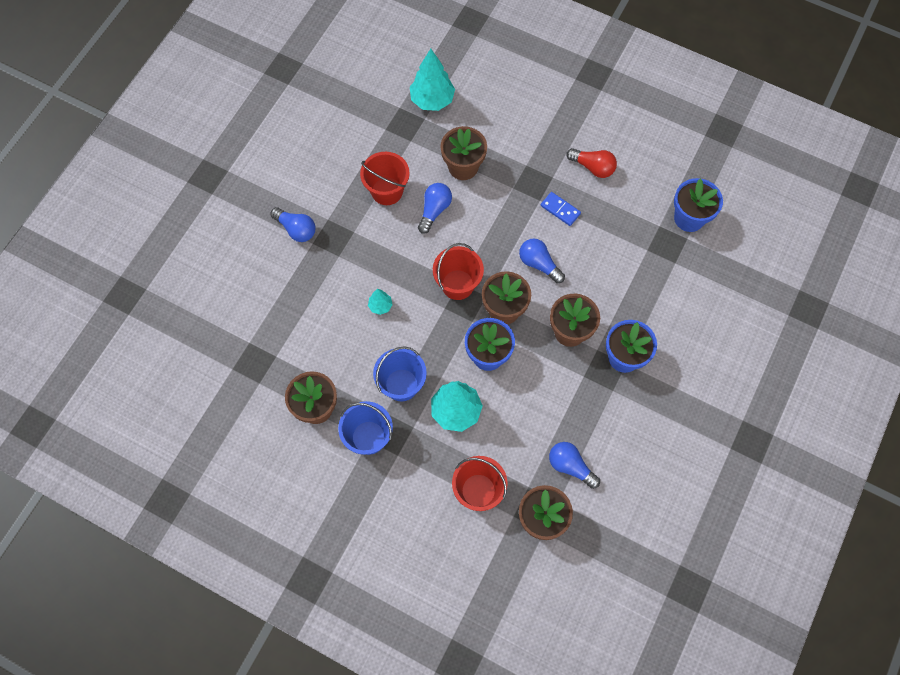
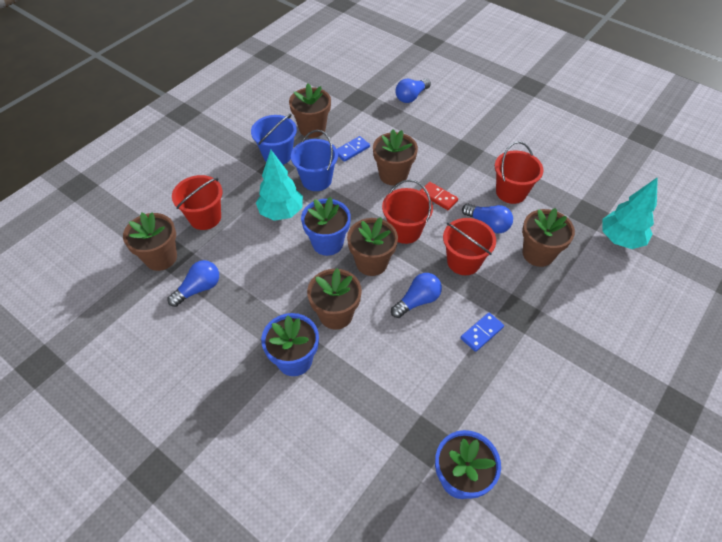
camera: 100 degrees right, 15 degrees down
blue light bulb [270,207,316,242] -> blue light bulb moved to [395,79,431,103]
turquoise tree [368,289,393,315] -> brown flower pot [373,129,418,185]
red light bulb [566,148,617,178] -> none
none -> blue domino [337,136,370,162]
none -> red domino [420,182,458,210]
none -> red bucket [443,218,496,275]

